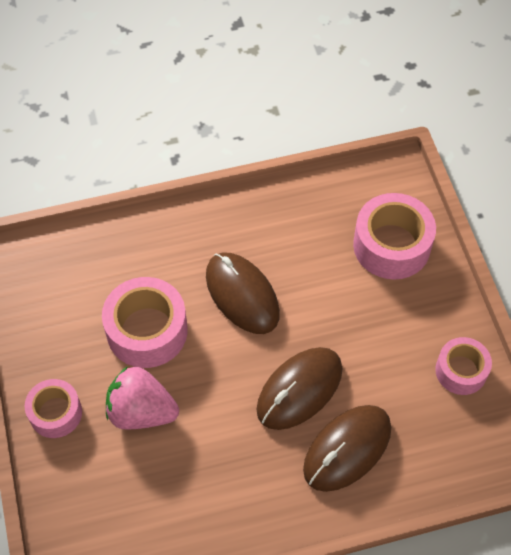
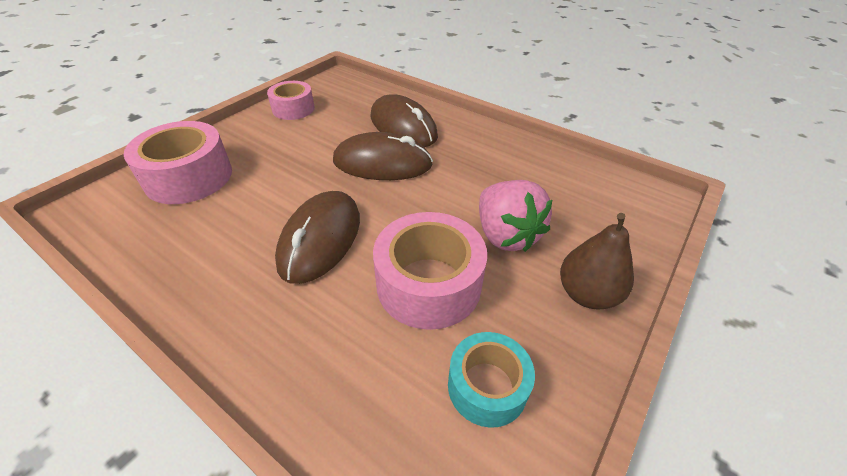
camera: 130 degrees left, 15 degrees down
pink tape [24,379,82,438] -> brown pear [560,213,634,309]
brown mouse [303,405,391,492] -> brown mouse turned 45 degrees clockwise [370,95,438,147]
none -> turquoise tape [448,332,535,428]

